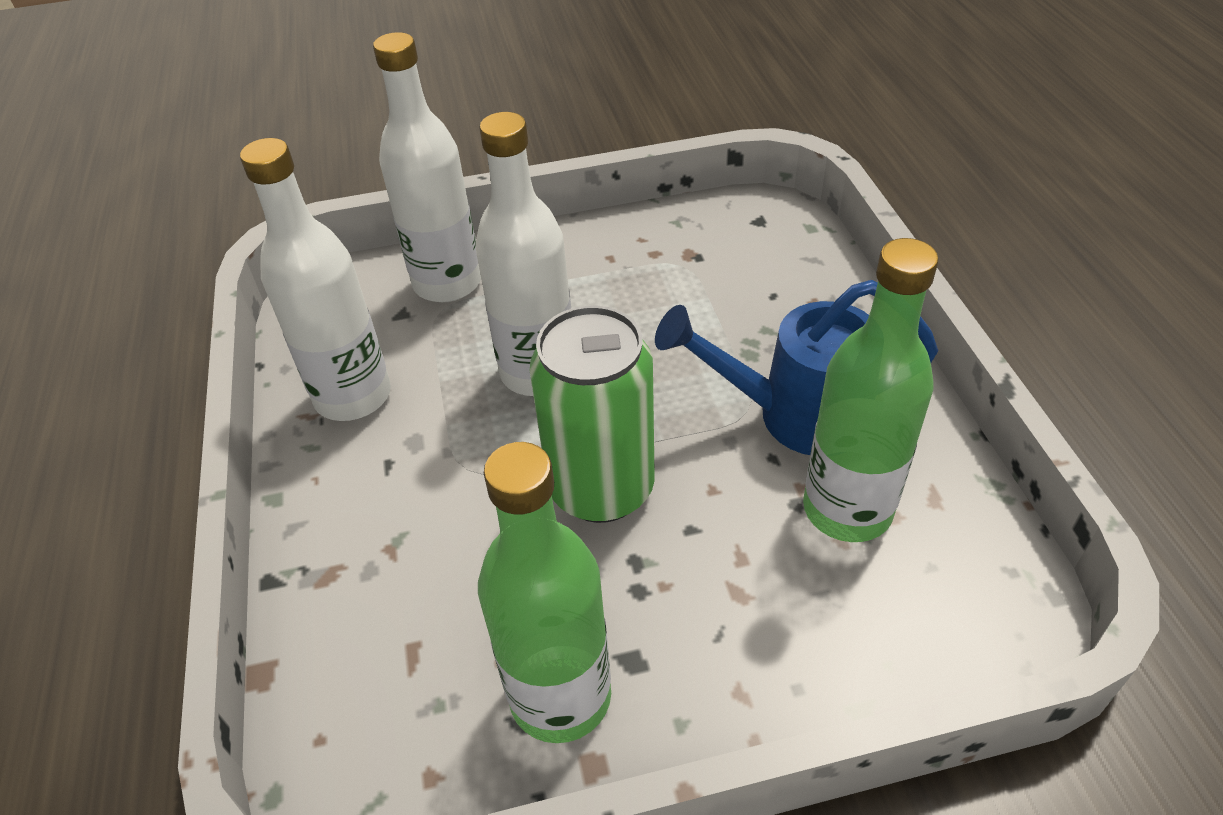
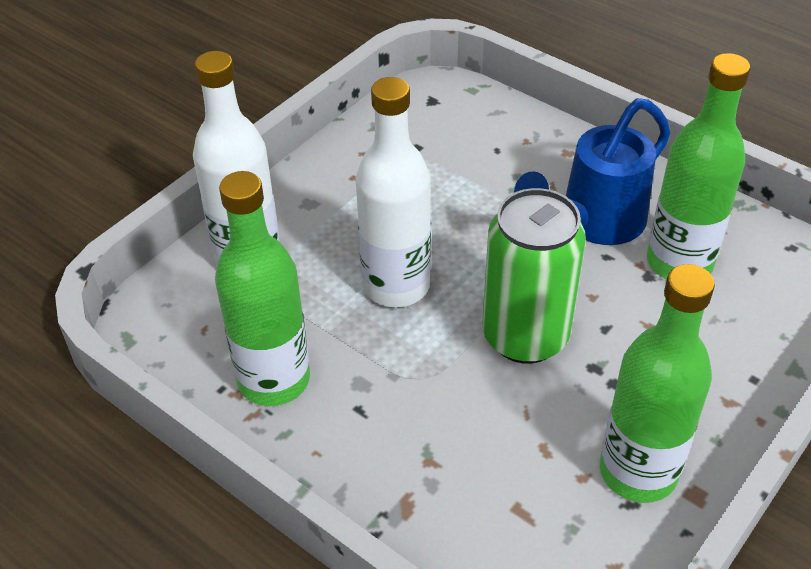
camera: 40 degrees left, 0 degrees up
white bottle [240,138,391,421] -> green bottle [215,171,310,406]

